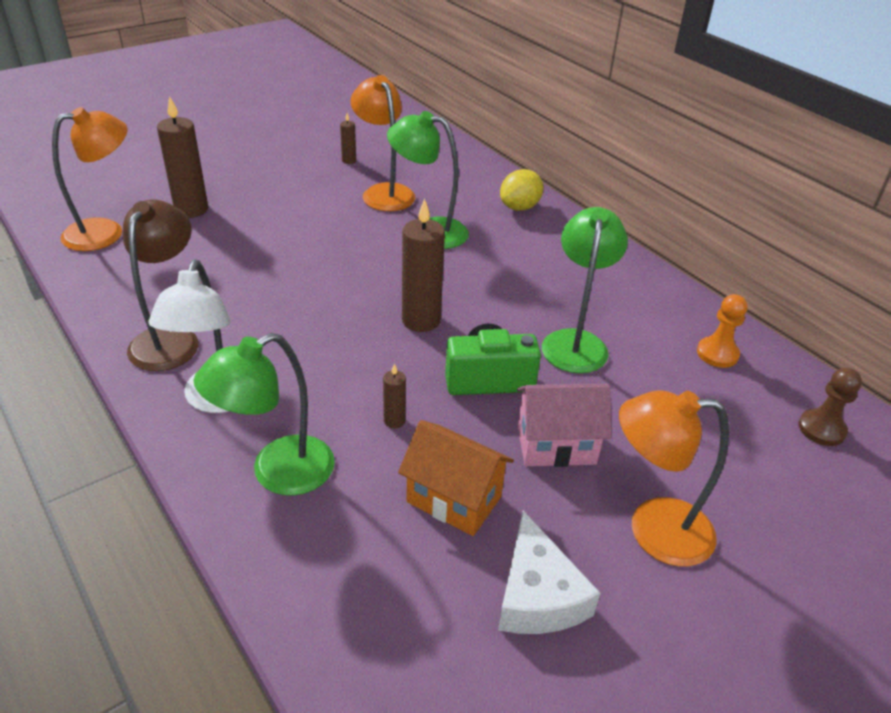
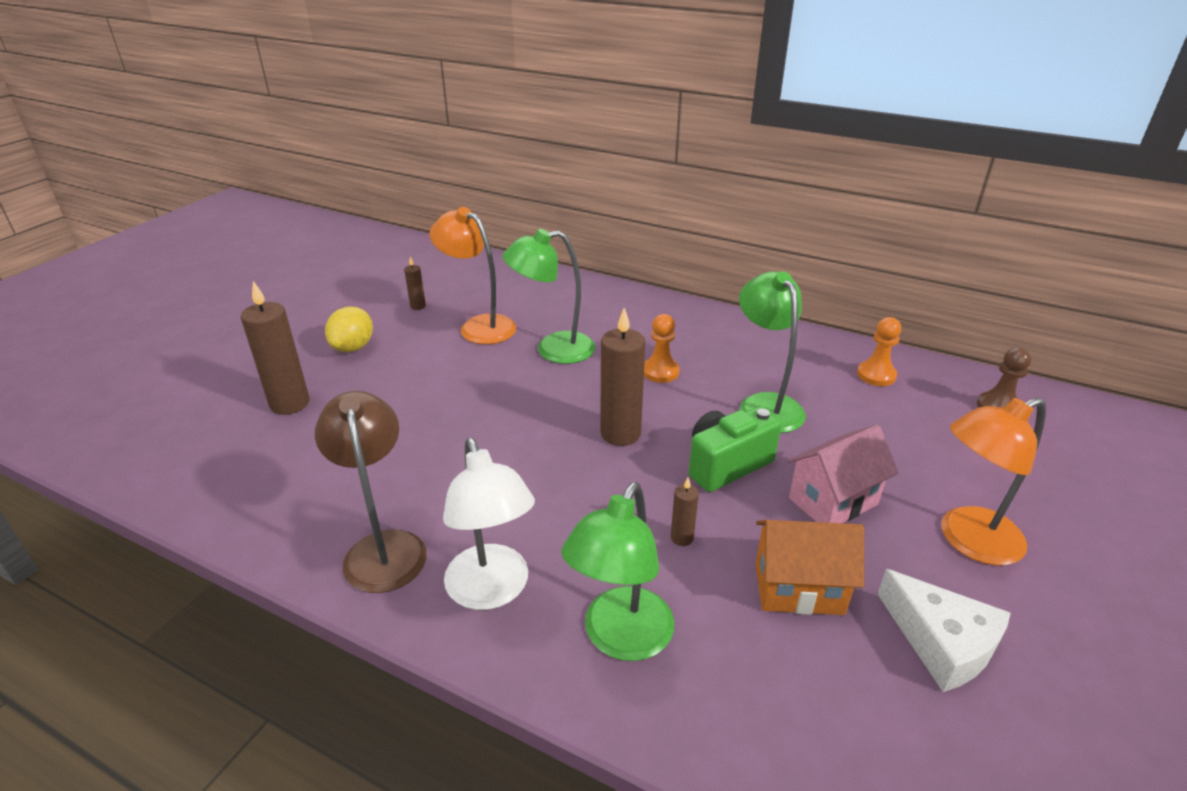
camera: 25 degrees left, 5 degrees down
orange lamp [52,107,127,251] -> none
yellow lemon [500,169,544,211] -> yellow lemon moved to [325,307,373,352]
none -> orange pawn [644,314,680,383]

